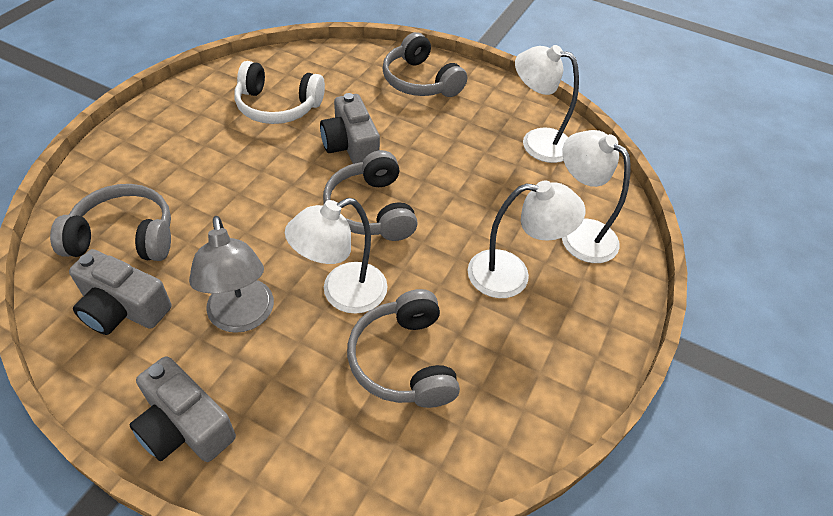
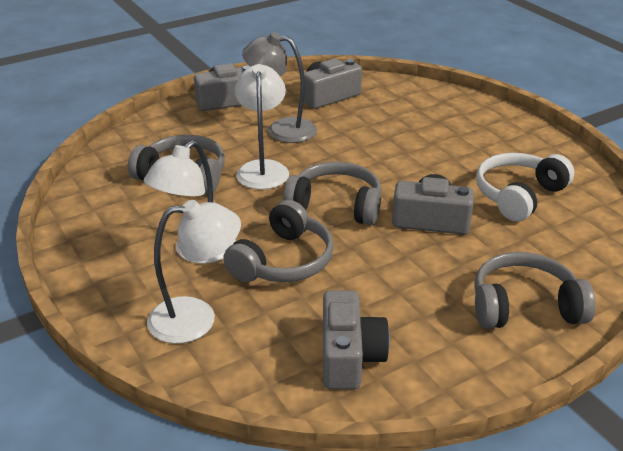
camera: 125 degrees right, 15 degrees down
grey headphones [50,184,171,261] -> grey headphones moved to [223,200,334,282]
white lamp [515,45,579,163] -> grey camera [323,290,390,390]

